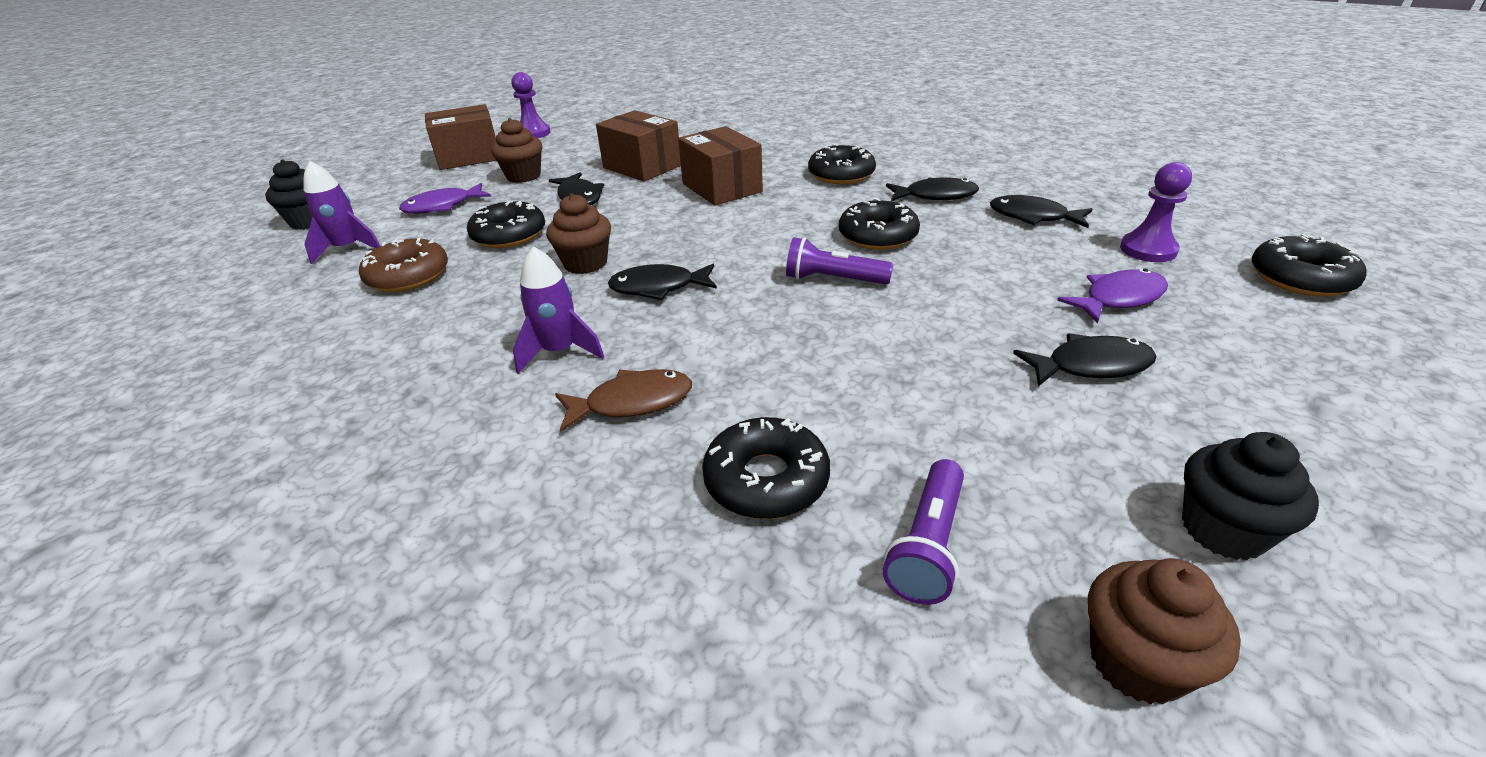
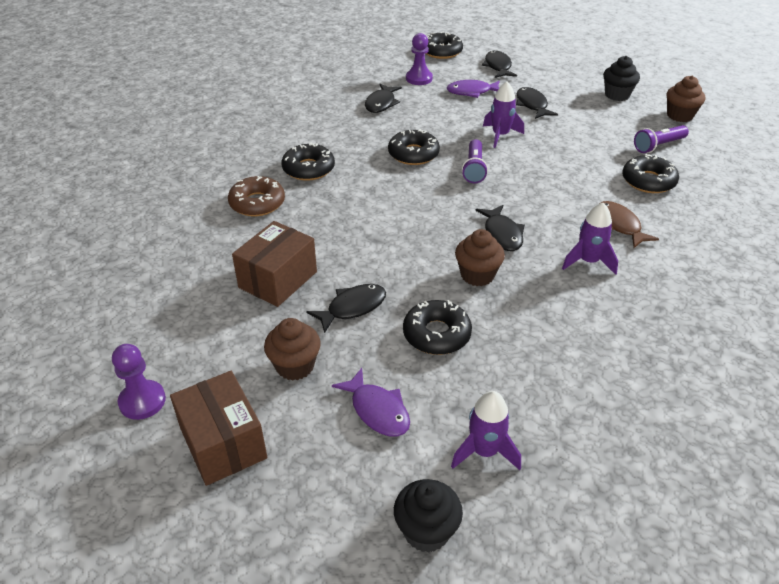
camera: 100 degrees left, 5 degrees up
brown donut [359,238,448,292] -> brown donut moved to [228,176,285,216]
brown box [678,126,763,206] -> none
purple flashlight [883,459,964,605] -> purple flashlight turned 135 degrees clockwise [634,125,689,153]
black fish [886,177,979,201] -> black fish moved to [482,51,517,78]
purple fish [1057,269,1168,323] -> purple fish turned 60 degrees counterclockwise [447,80,500,98]
none -> purple rocket [483,81,524,148]

